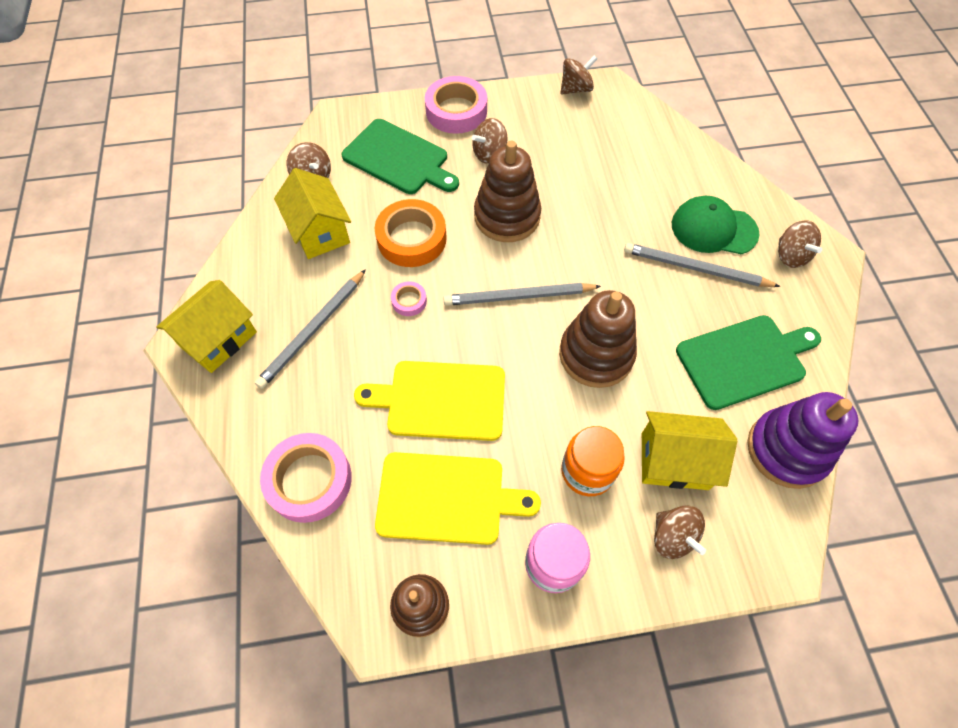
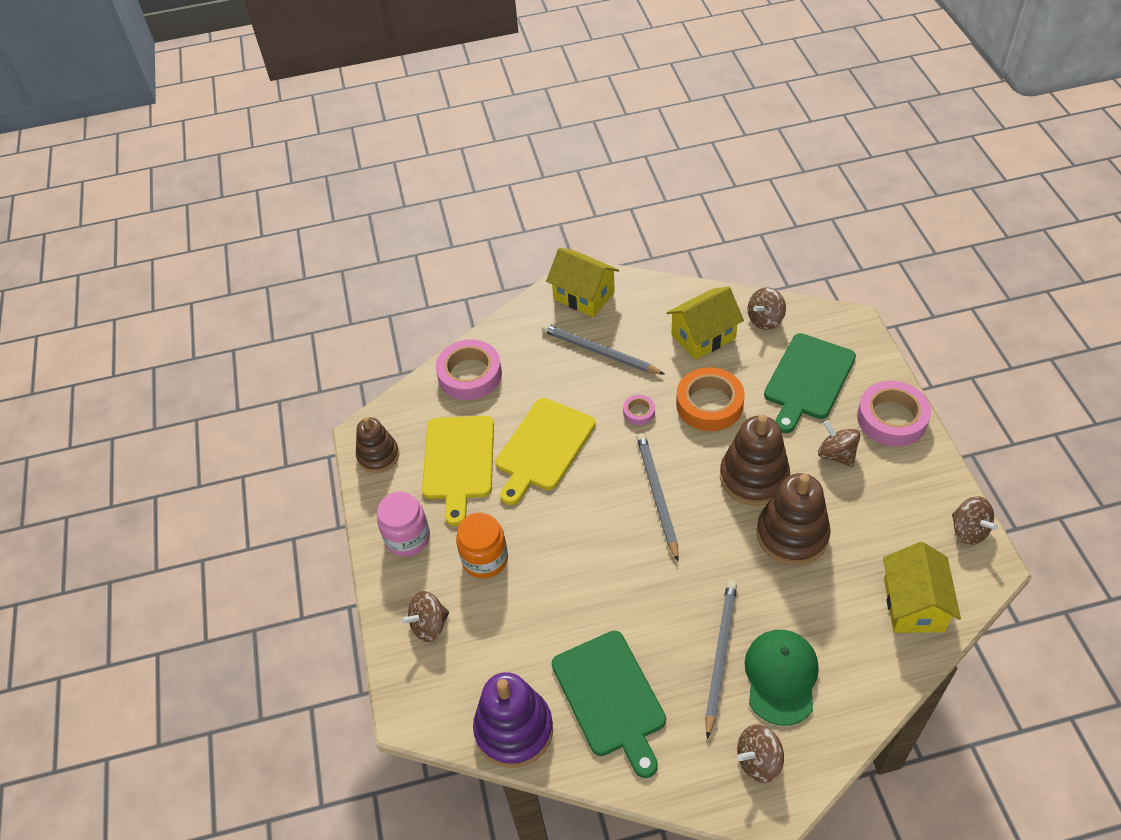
camera: 90 degrees right, 10 degrees down
yellow cutting board [354,361,505,441] -> yellow cutting board turned 150 degrees counterclockwise [496,398,595,505]
brown stacking toy [559,290,637,388] -> brown stacking toy moved to [756,473,831,565]
yellow house [642,411,737,490] -> yellow house moved to [883,542,961,633]

